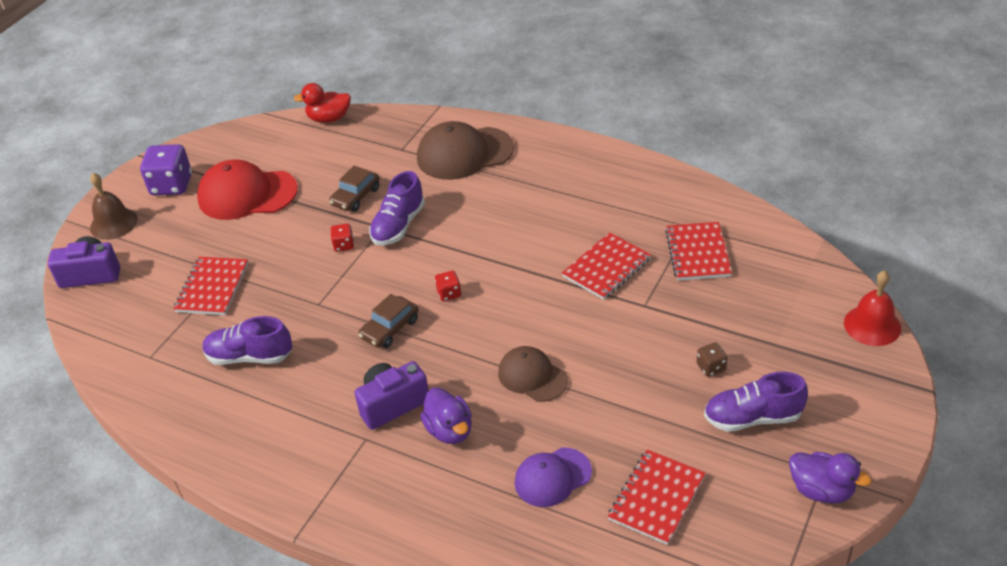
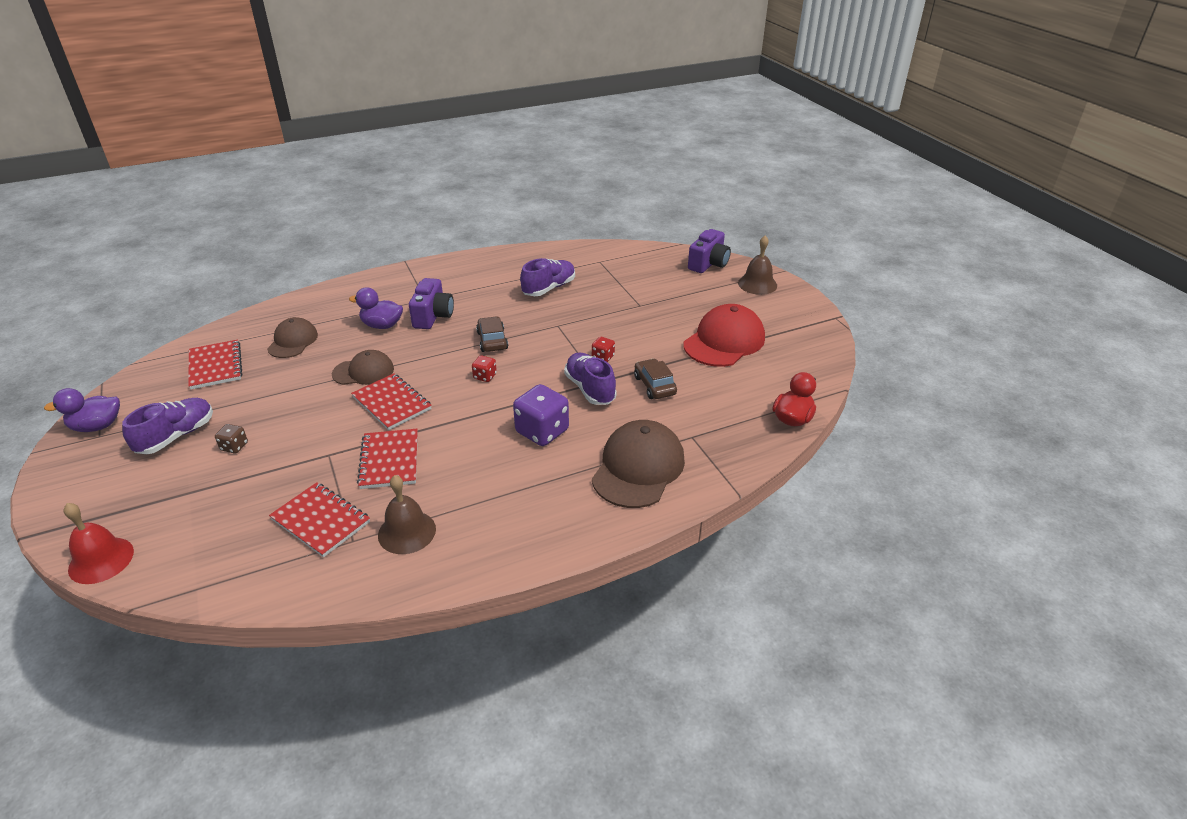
camera: 125 degrees right, 5 degrees down
purple dice [140,144,192,195] -> purple dice moved to [513,384,569,446]
red notebook [174,257,248,315] -> red notebook moved to [351,374,432,430]
purple cap [515,447,592,507] -> brown cap [267,317,318,358]
none -> brown bell [378,475,436,554]

